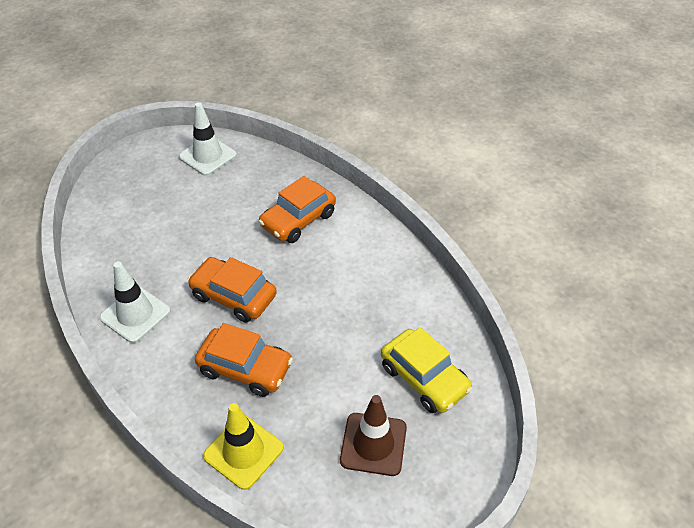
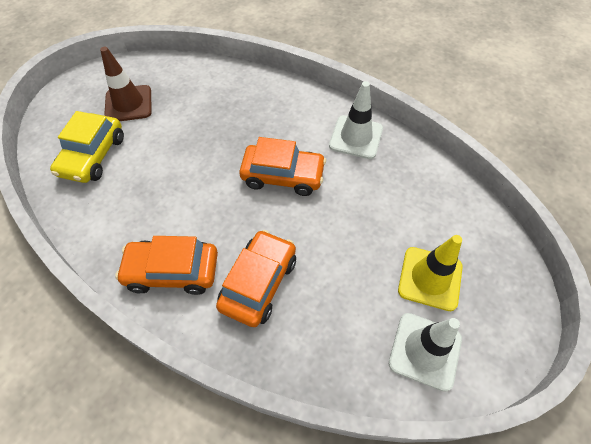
camera: 160 degrees right, 10 degrees up
orange car [195,323,293,397] -> orange car moved to [115,236,218,295]
yellow traffic cone [203,403,284,490] -> yellow traffic cone moved to [398,235,463,311]
yellow car [381,327,473,413] -> yellow car turned 105 degrees counterclockwise [50,111,124,183]

